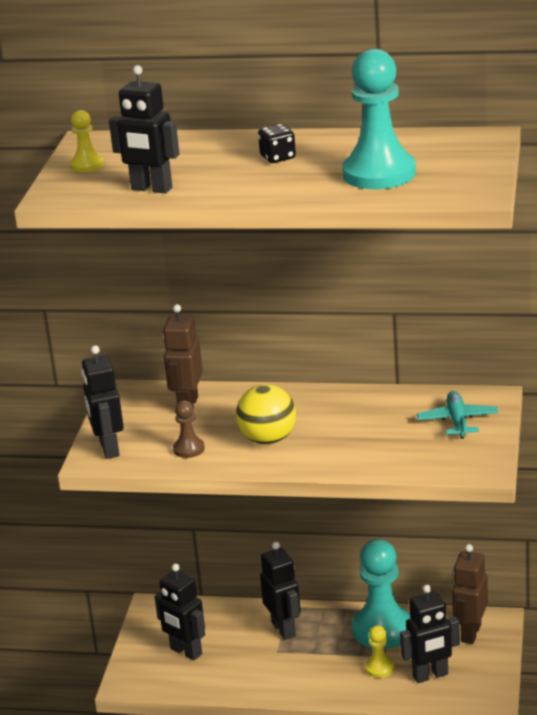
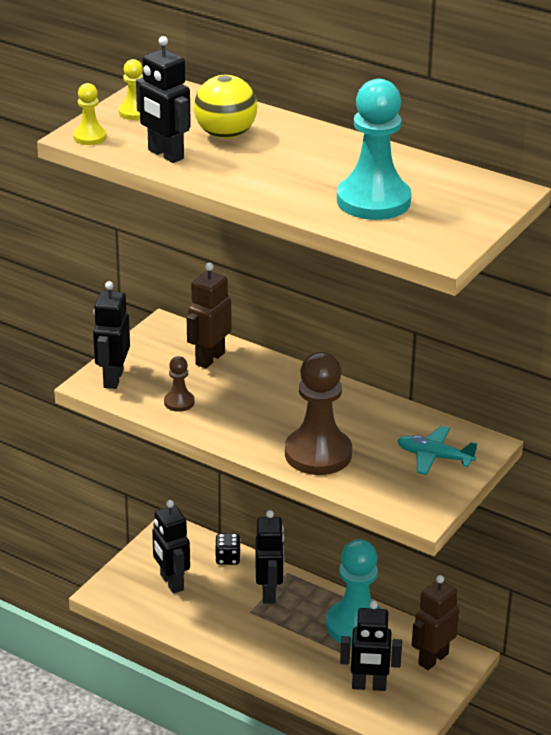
camera: 20 degrees right, 5 degrees up
yellow ball [236,384,296,445] -> yellow ball moved to [194,75,257,139]
black dice [258,124,296,163] -> black dice moved to [215,533,241,565]
yellow pawn [365,625,394,678] -> yellow pawn moved to [73,83,107,145]
turquoise plane [417,391,498,439] -> turquoise plane turned 90 degrees counterclockwise [397,426,477,475]
none -> brown pawn [285,352,352,475]

